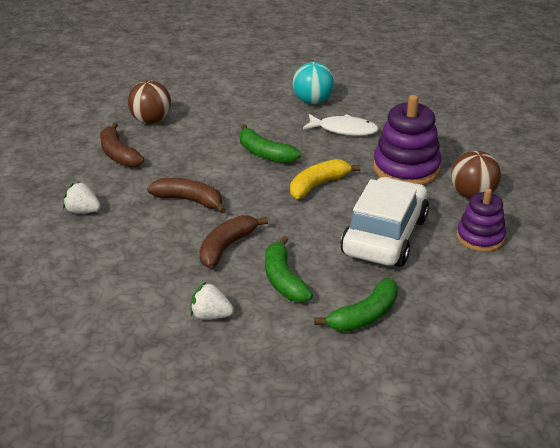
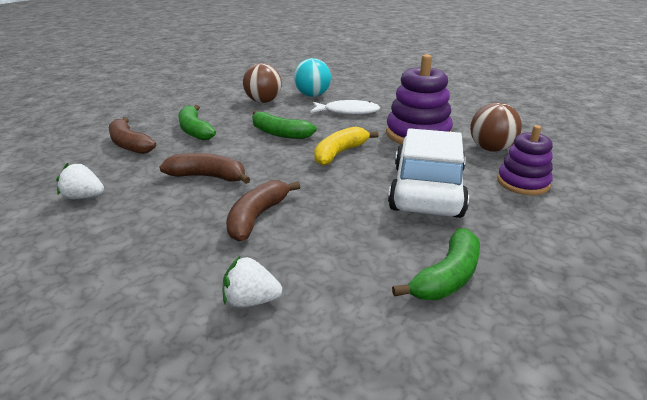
camera: 10 degrees left, 5 degrees down
brown ball [128,80,171,124] -> brown ball moved to [243,63,282,103]
green banana [265,236,313,302] -> green banana moved to [178,105,216,141]

